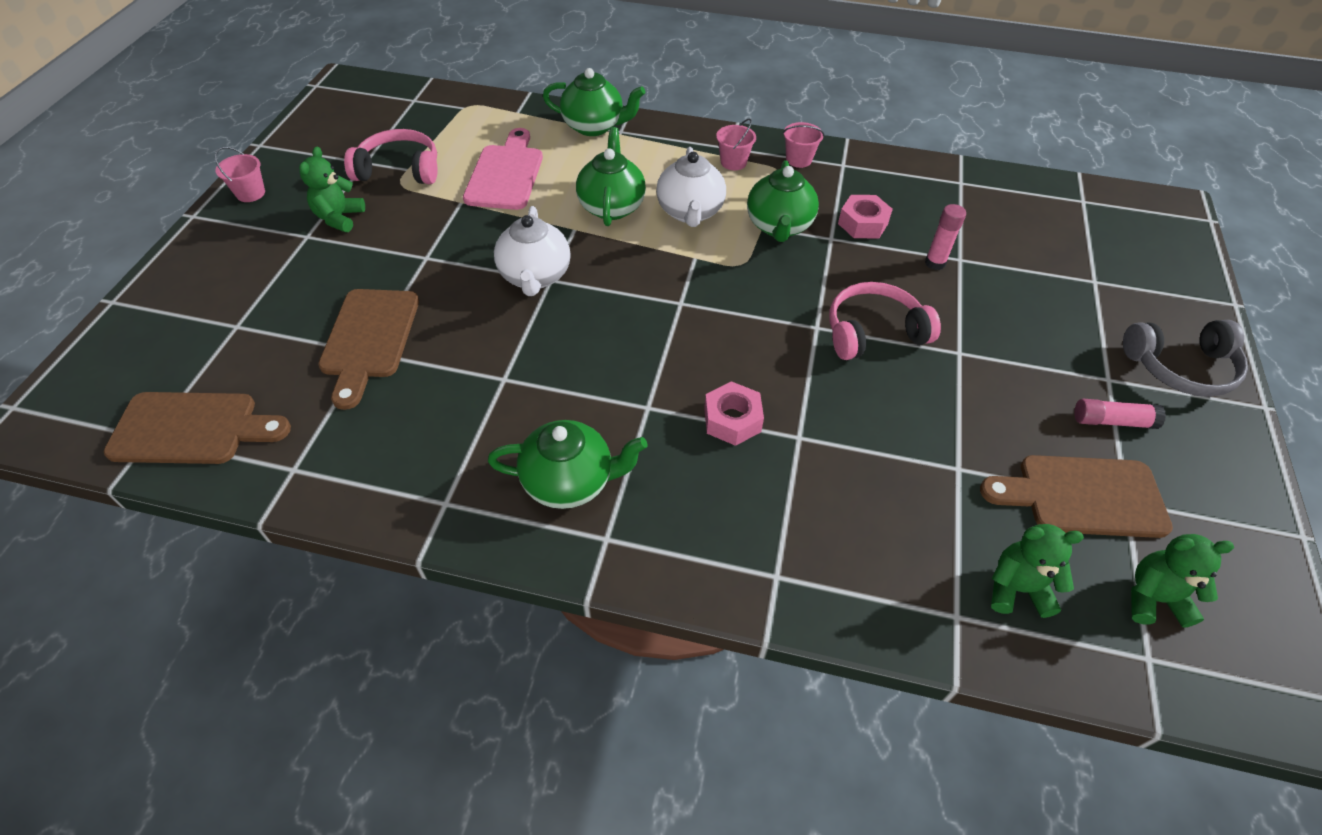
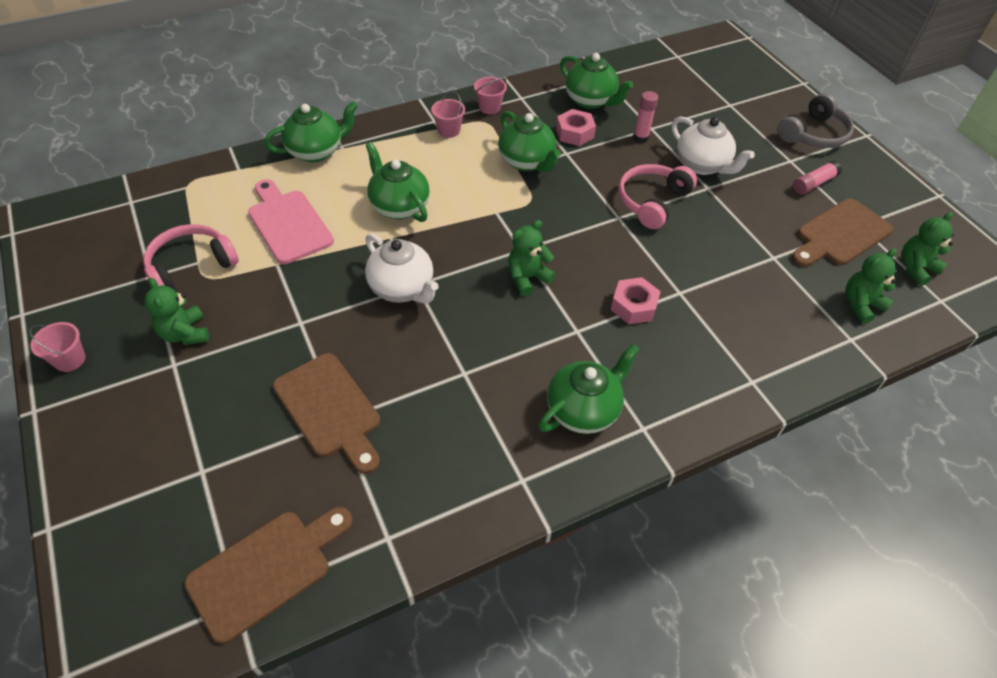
camera: 40 degrees left, 0 degrees up
white teapot [656,147,726,227] -> white teapot moved to [671,117,755,175]
none -> green teddy bear [508,220,556,296]
none -> green teapot [560,53,633,109]

